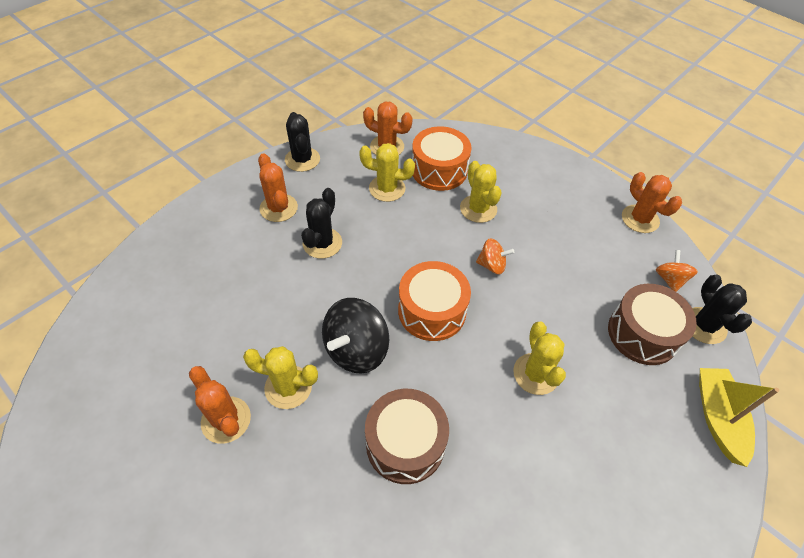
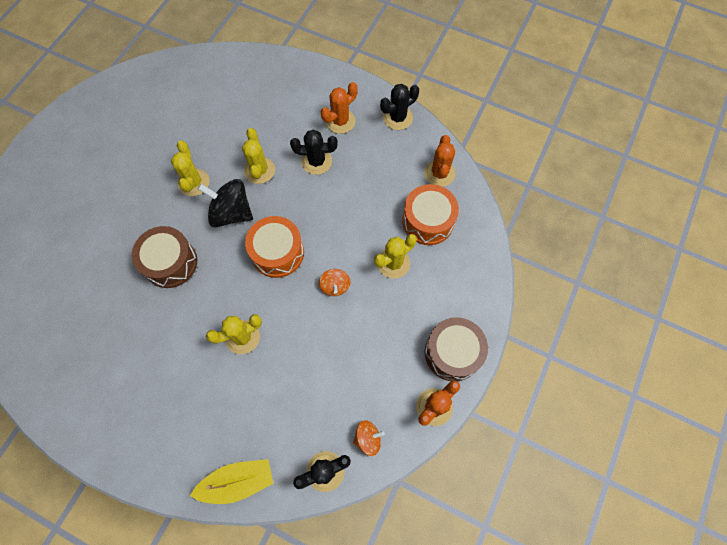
camera: 75 degrees right, 15 degrees up
orange cactus [189,366,251,444] -> none
yellow cactus [359,143,415,202] -> yellow cactus moved to [242,128,275,184]
brown drum [608,284,697,365] -> brown drum moved to [425,317,488,381]

